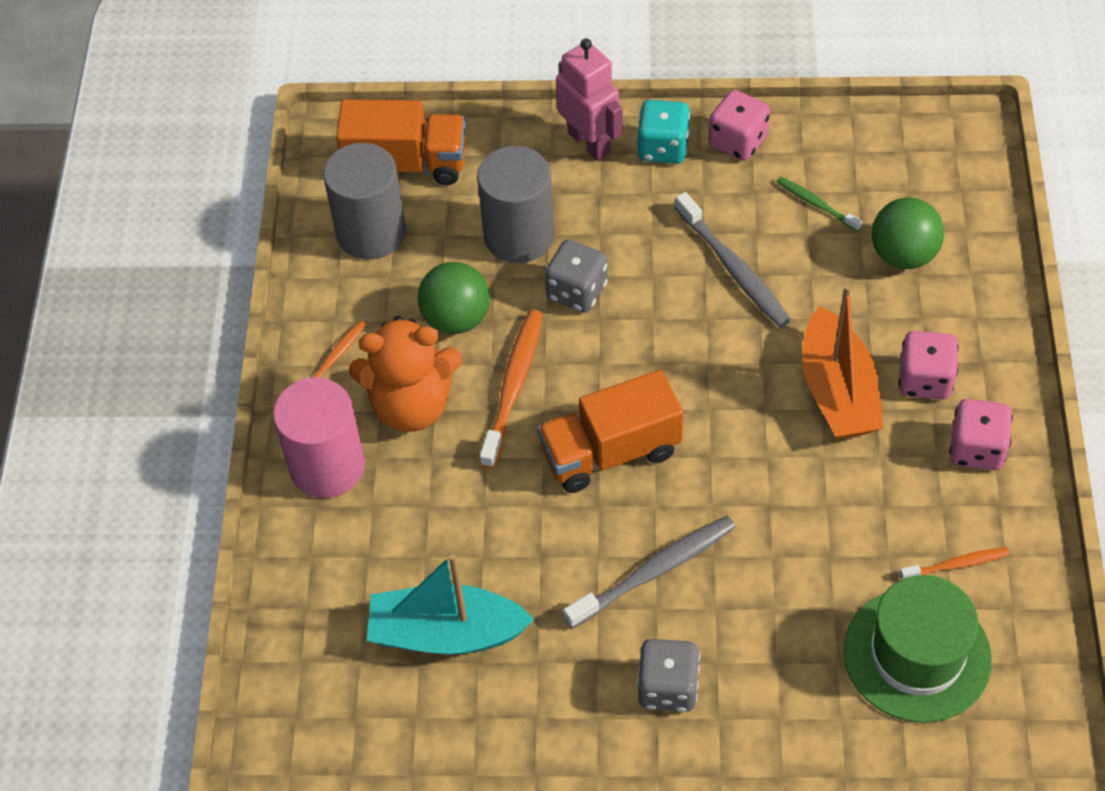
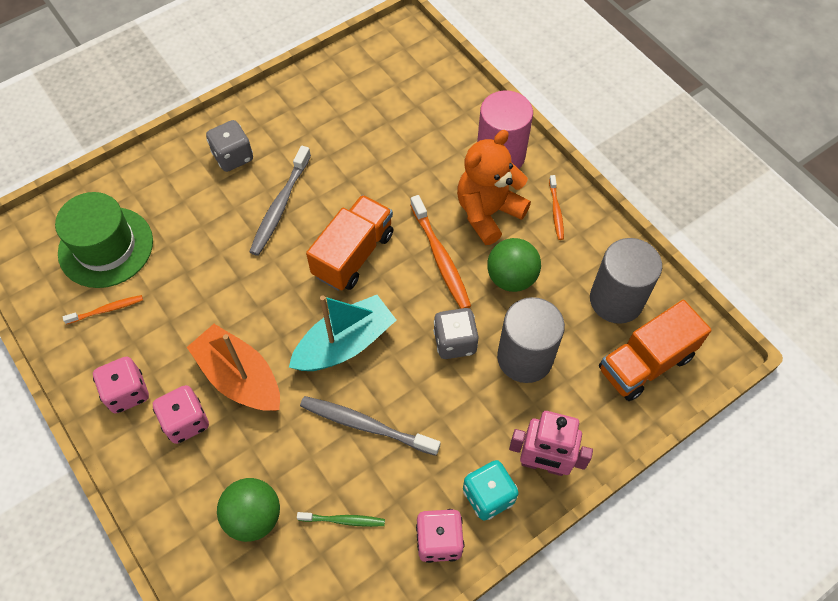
camera: 140 degrees right, 5 degrees up
turquoise boat [367,554,535,655] -> turquoise boat moved to [289,295,396,371]
orange toothbrush [899,547,1010,580] -> orange toothbrush turned 150 degrees counterclockwise [63,295,143,324]

